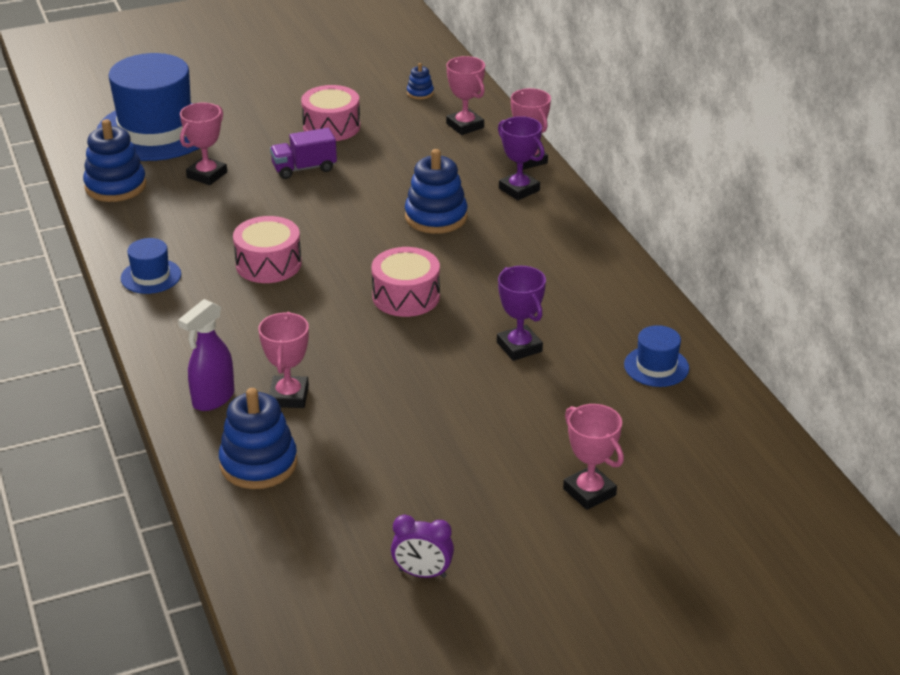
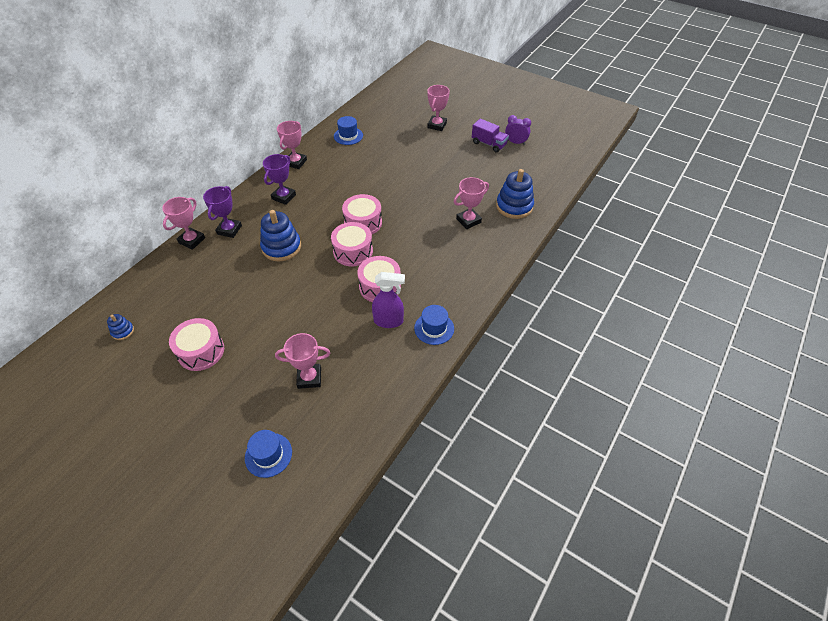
camera: 125 degrees left, 15 degrees up
blue stacking toy [83,119,146,202] -> none
blue hat [97,53,199,161] -> blue hat [245,430,292,478], size x0.44
purple spray bottle [178,299,235,411] -> purple spray bottle moved to [372,272,405,328]
purple truck [270,128,337,179] -> purple truck moved to [472,119,509,153]
purple clock [391,514,454,578] -> purple clock turned 45 degrees counterclockwise [505,115,531,145]
pink trophy [446,56,485,135] -> pink trophy moved to [277,121,307,169]
purple trophy [497,266,546,361] -> purple trophy moved to [263,154,296,205]
none -> pink drum [331,222,373,266]

